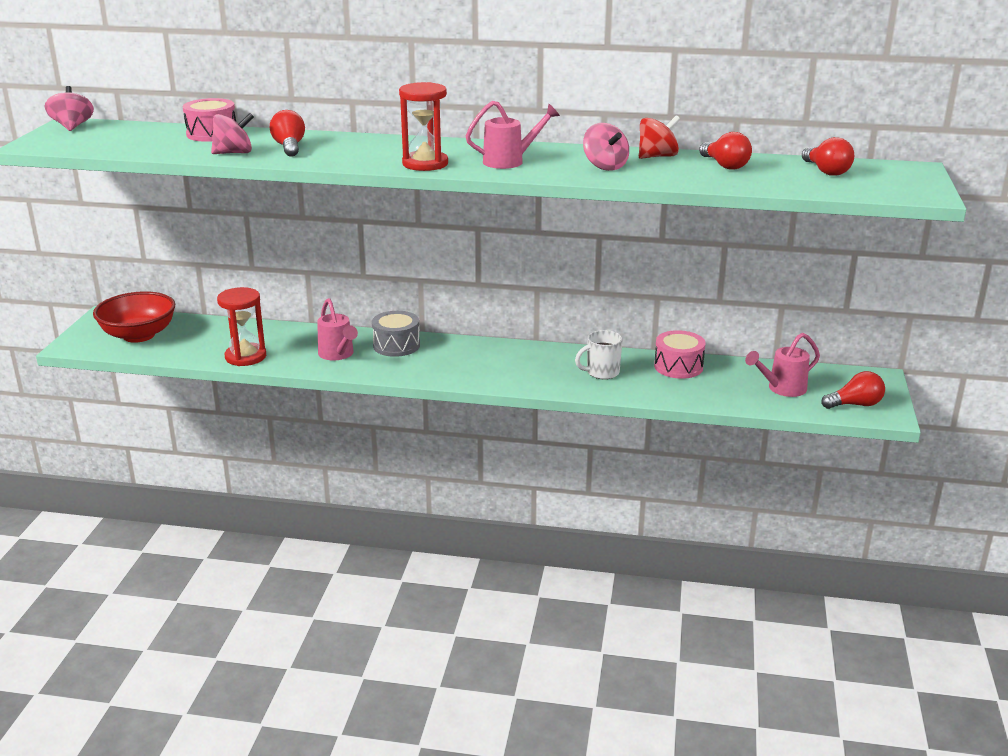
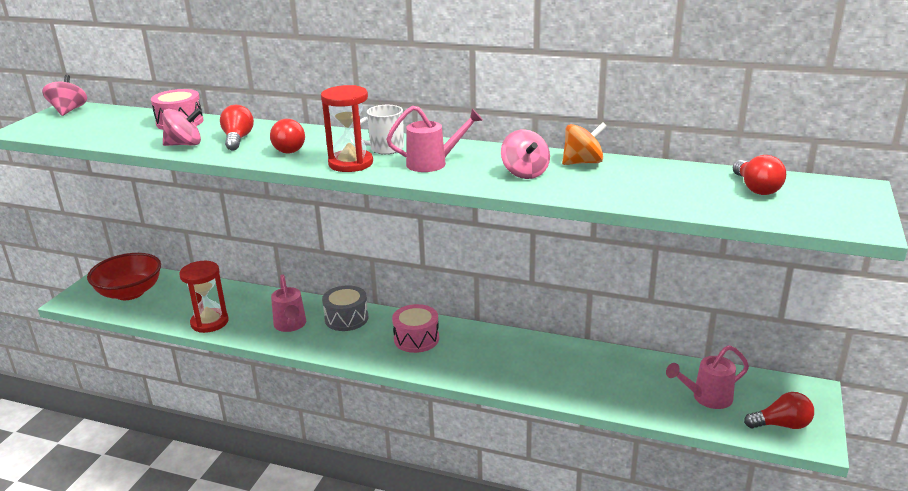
camera: 10 degrees right, 0 degrees up
white mug [575,330,623,379] -> white mug moved to [353,105,404,155]
red spinning top [639,115,680,159] -> orange spinning top [562,122,607,165]
pink drum [654,330,706,379] -> pink drum moved to [392,304,439,353]
red light bulb [699,132,752,170] -> red light bulb moved to [270,119,305,153]

